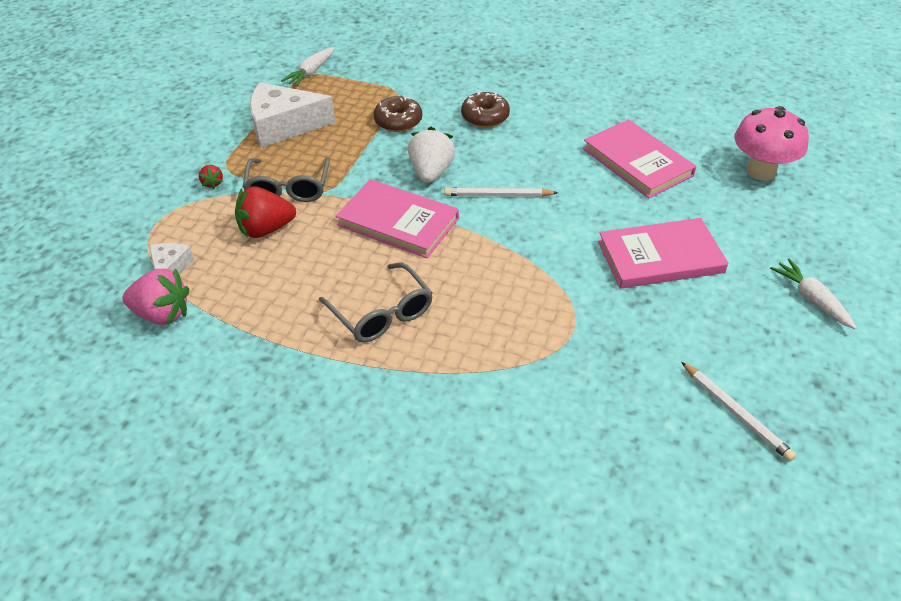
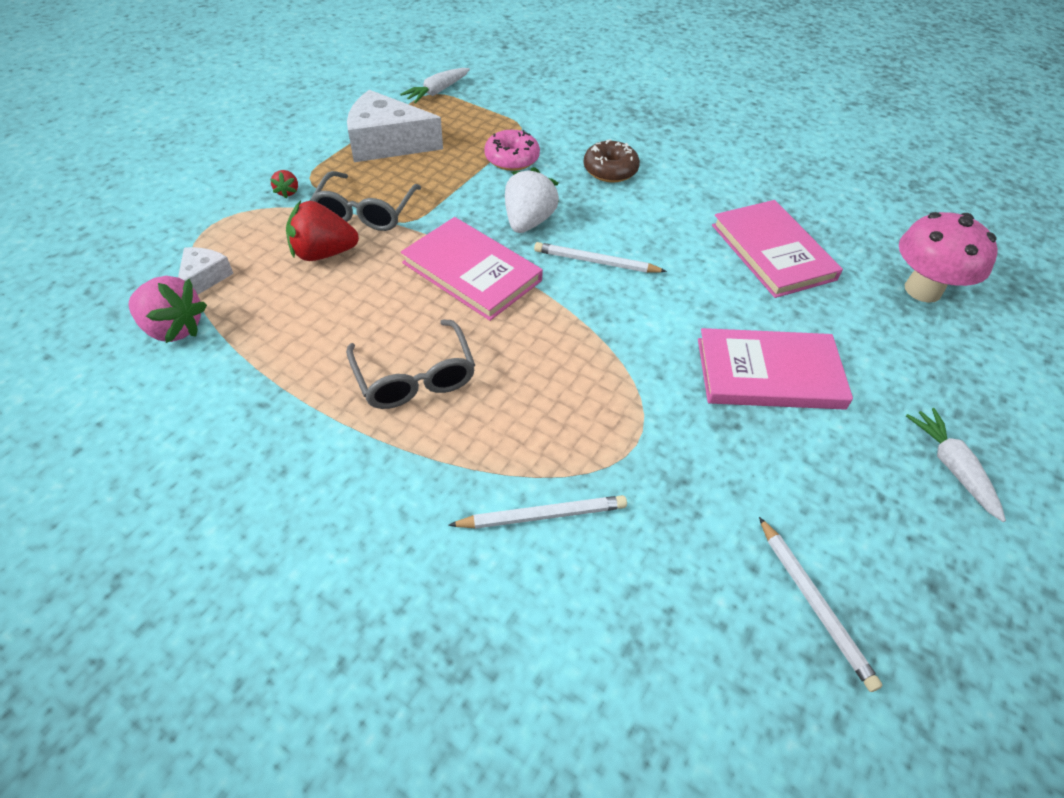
camera: 10 degrees right, 5 degrees up
brown donut [373,95,422,132] -> pink donut [484,130,540,171]
none -> white pencil [448,495,627,529]

